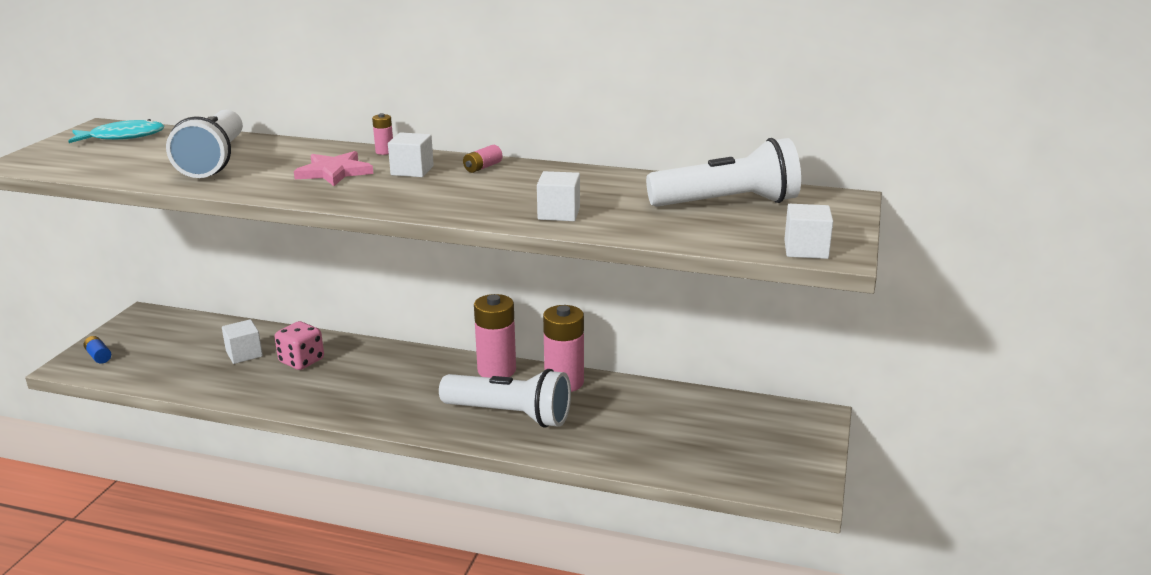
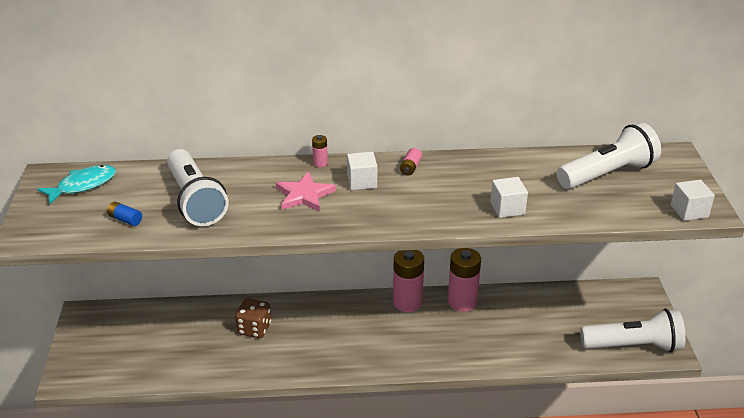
camera: 20 degrees left, 10 degrees up
blue battery [84,336,111,364] -> blue battery moved to [107,202,142,226]
white cube [222,319,263,364] -> none
pink dice [275,321,324,370] -> brown dice [235,298,271,338]
white flashlight [439,369,571,428] -> white flashlight moved to [580,309,686,352]

